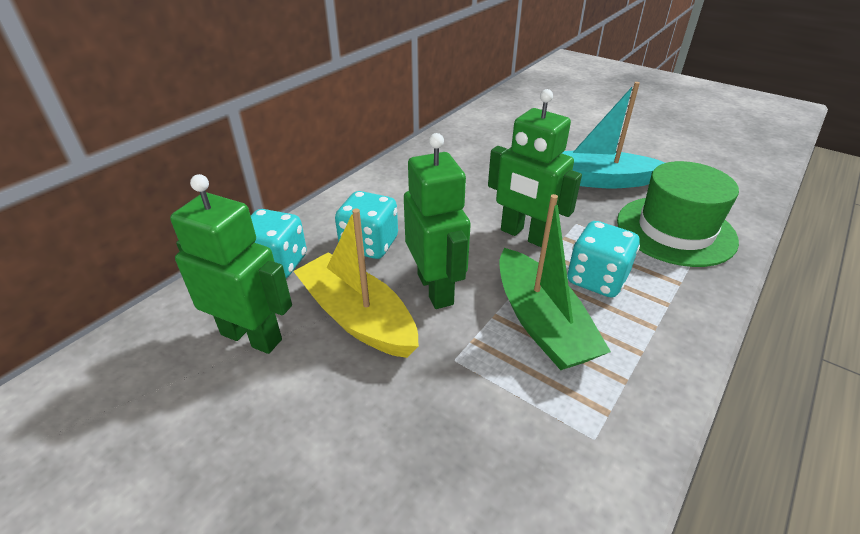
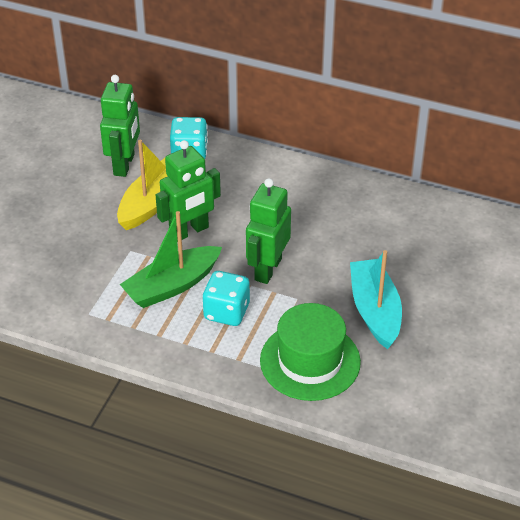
camera: 75 degrees right, 5 degrees up
turquoise dice [335,191,398,259] -> none

